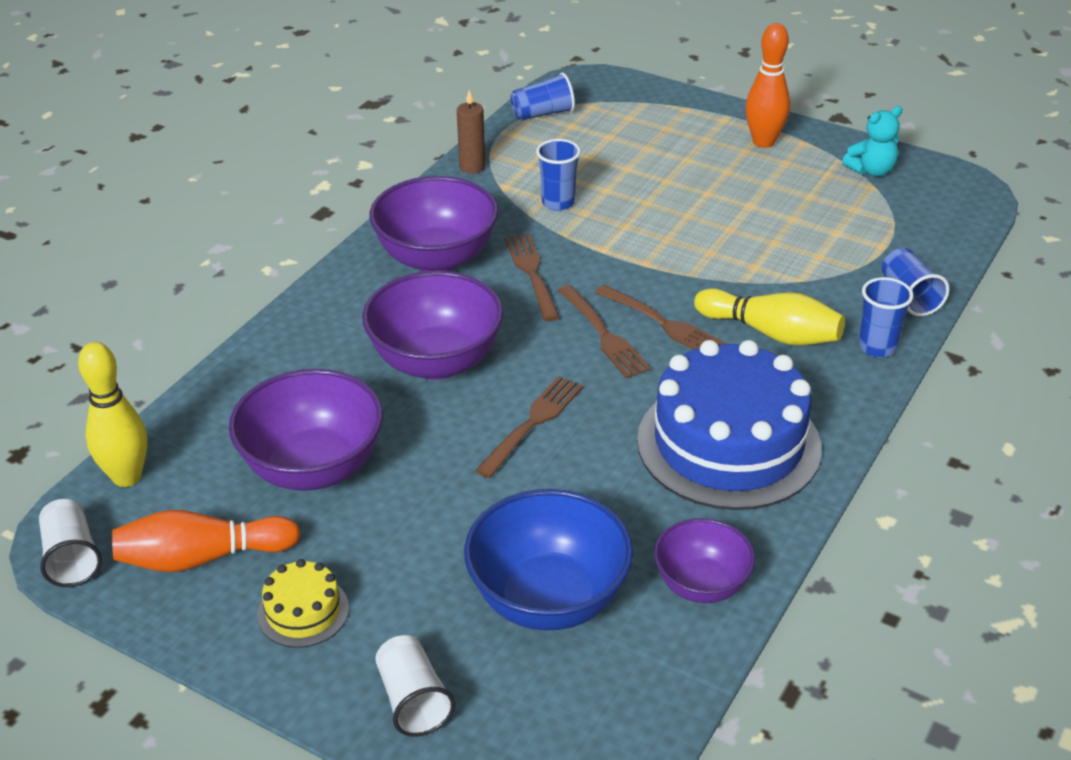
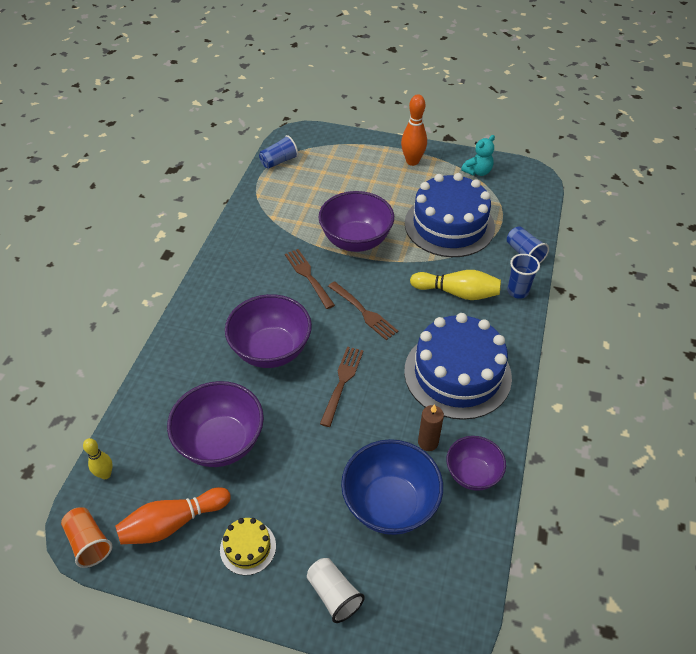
camera: 15 degrees left, 10 degrees up
white cup [39,499,102,587] -> orange cup [61,507,113,568]
yellow bowling pin [78,342,148,487] -> yellow bowling pin [83,438,113,479], size x0.60
purple bowl [369,176,498,272] -> purple bowl moved to [318,191,394,252]
brown candle [457,90,485,174] -> brown candle moved to [418,404,444,451]
blue cup [536,139,581,211] -> none
brown fork [595,285,728,350] -> none
none -> blue cake [405,173,495,257]

